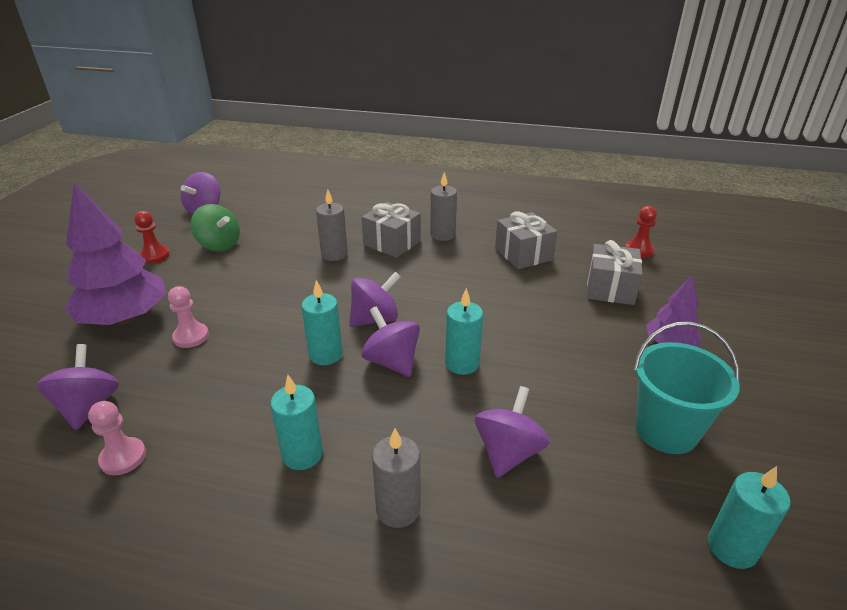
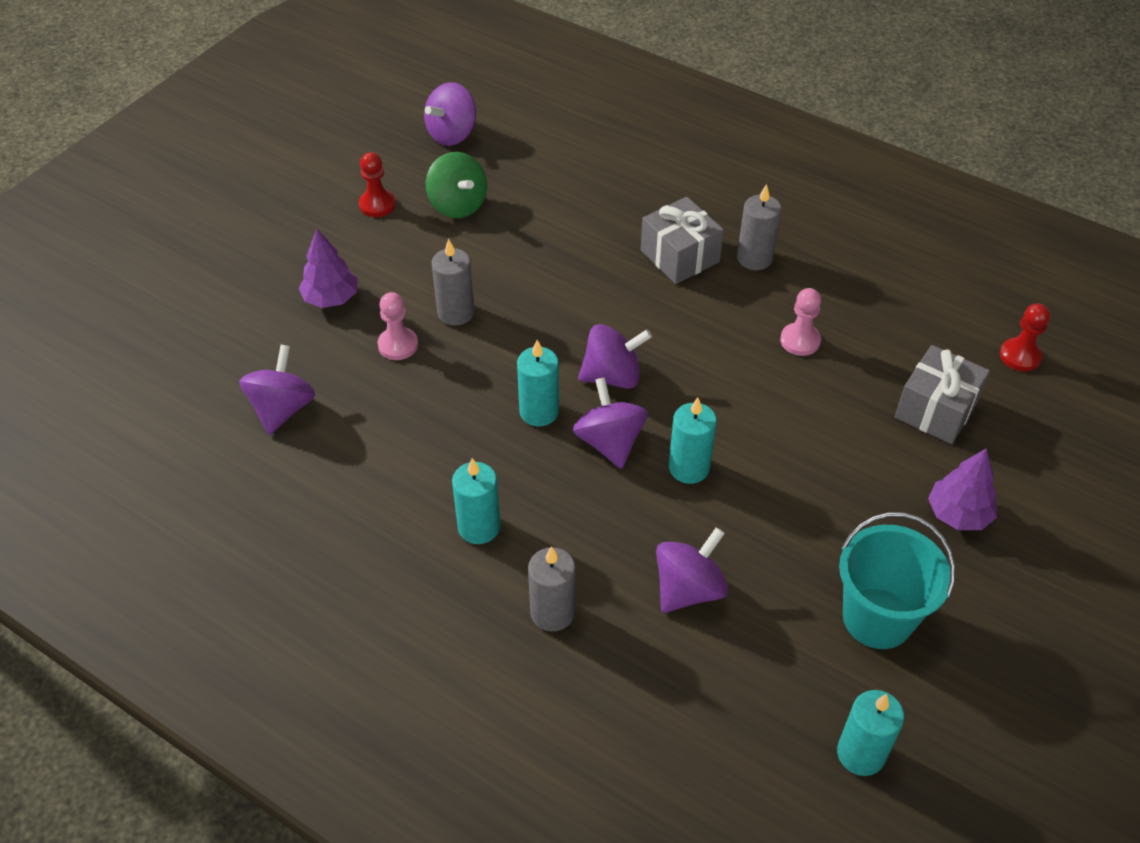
camera: 20 degrees right, 15 degrees up
purple tree [64,183,166,325] -> purple tree [299,228,358,308], size x0.54
pink pawn [88,401,146,475] -> pink pawn moved to [780,288,821,356]
grey candle [316,189,348,261] -> grey candle moved to [432,239,475,326]
grey gift [495,211,558,269] -> none

